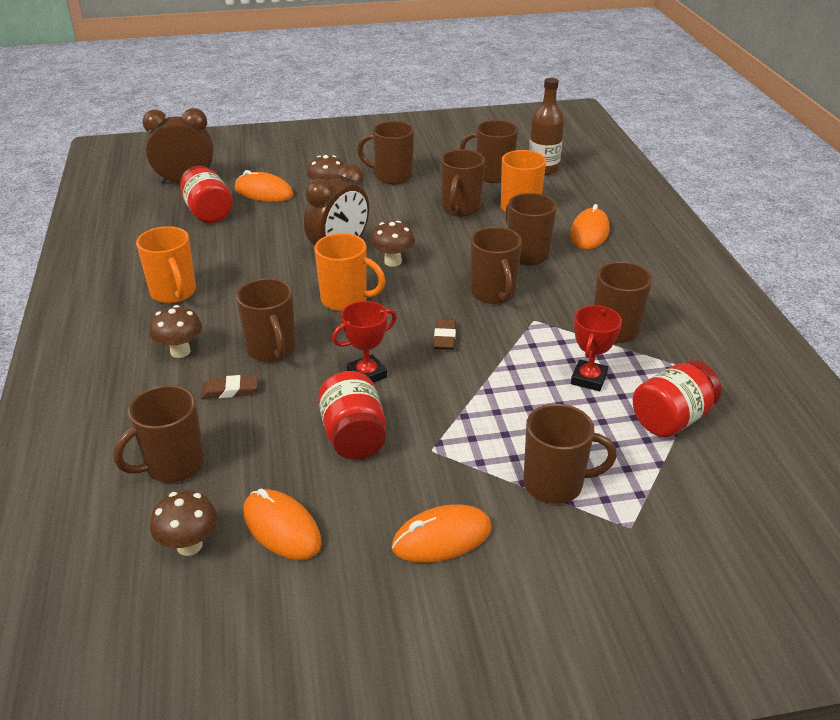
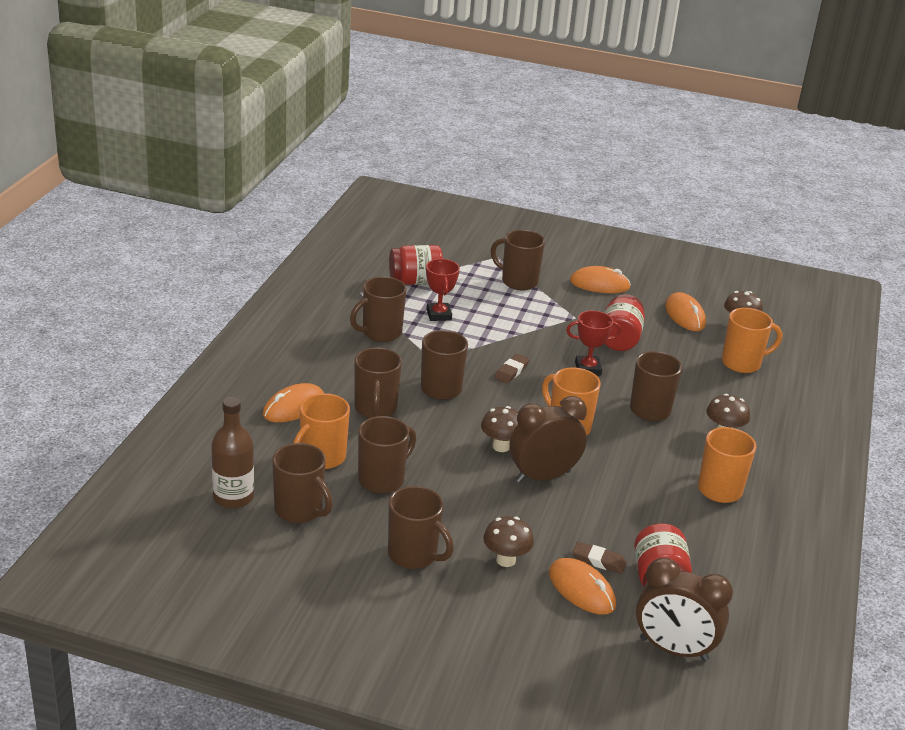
camera: 155 degrees left, 5 degrees down
brown mug [114,385,204,483] -> orange mug [722,308,782,373]
brown eraser [200,375,258,399] -> brown eraser moved to [573,541,627,574]
red trophy [571,305,622,391] -> red trophy turned 60 degrees counterclockwise [426,259,460,321]

